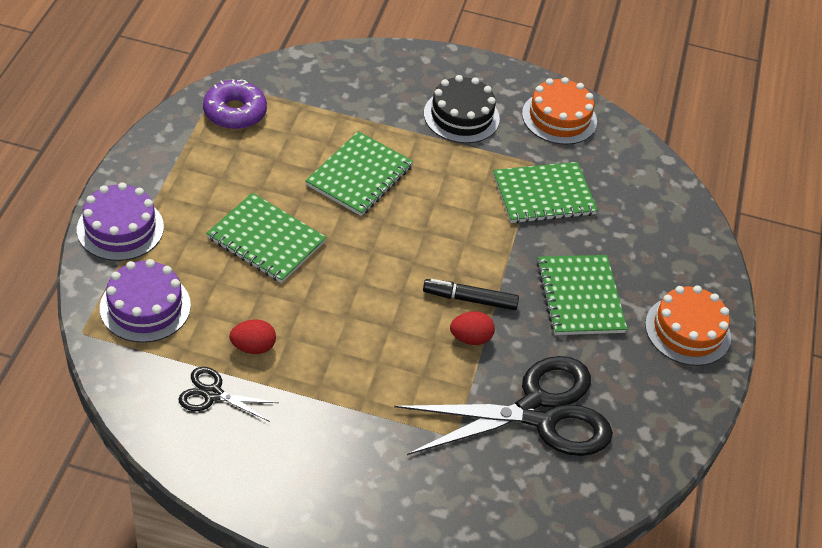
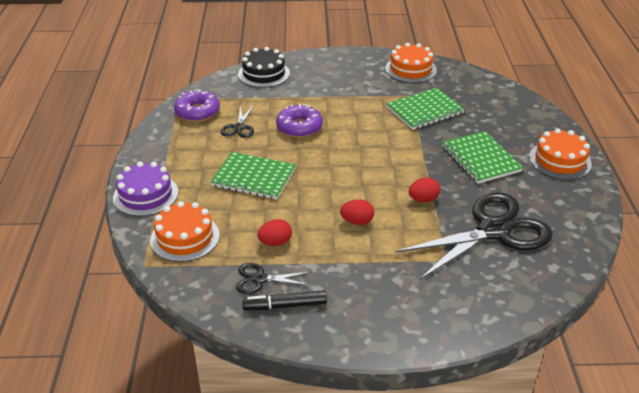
camera: 10 degrees left, 10 degrees down
purple cake [100,259,191,343] -> orange cake [150,201,220,262]
green notebook [305,131,413,216] -> purple donut [276,104,323,138]
black marker [423,279,519,310] -> black marker moved to [242,290,327,310]
black cake [424,75,500,143] -> black cake moved to [238,47,290,88]
none -> black scissors [221,106,254,138]
none -> red egg [340,199,374,225]

